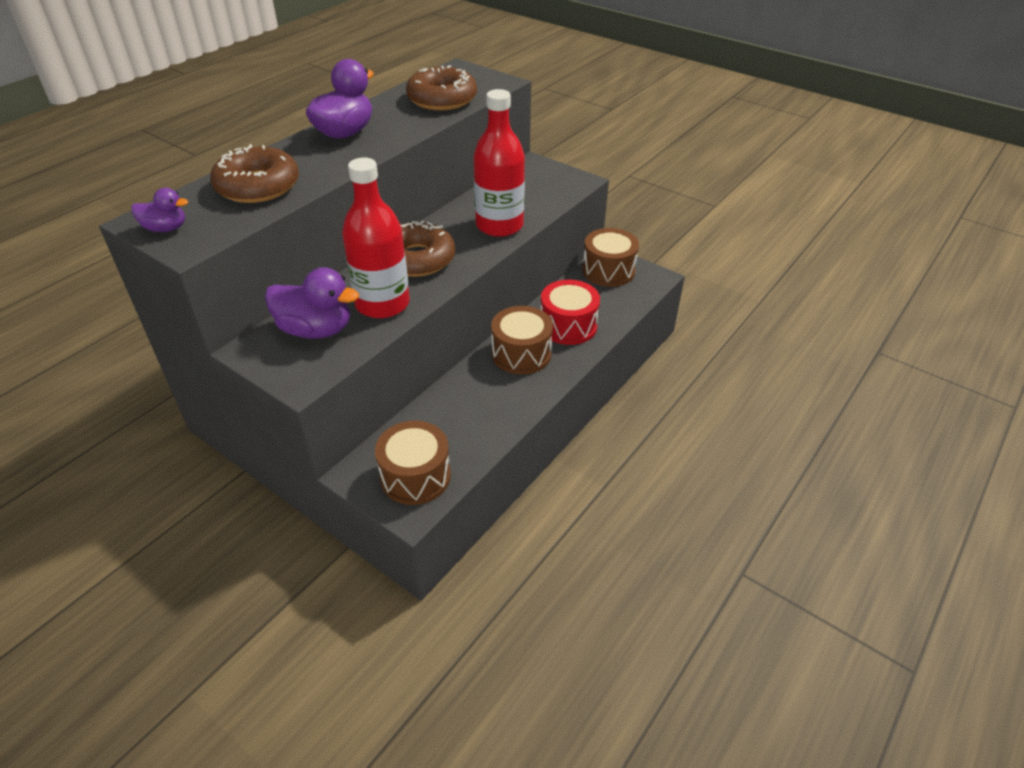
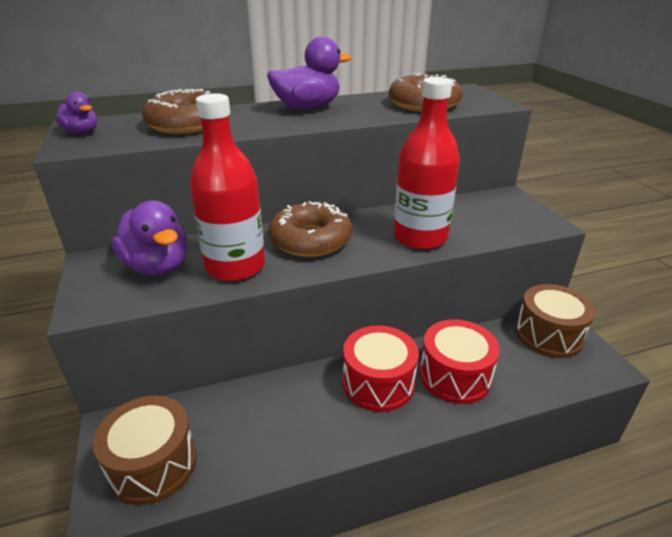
camera: 35 degrees right, 10 degrees down
brown drum [491,306,553,374] -> red drum [343,325,419,412]

